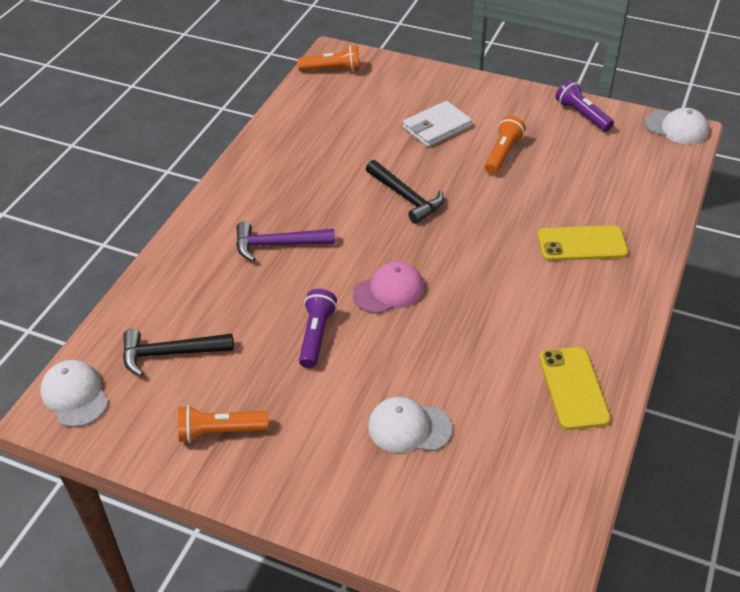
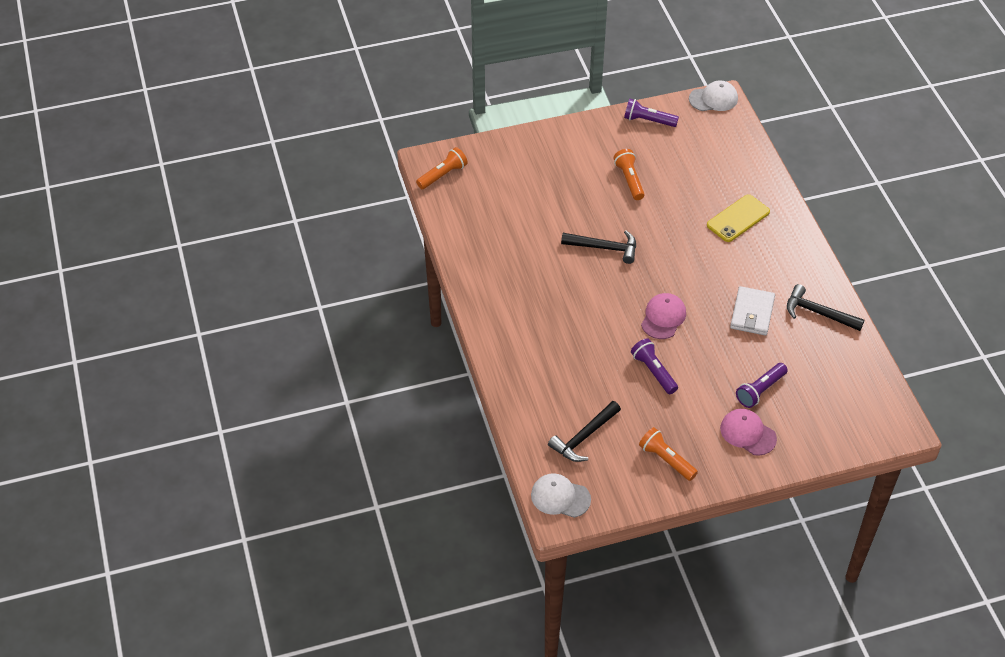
camera: 40 degrees left, 5 degrees up
orange flashlight [178,405,269,443] -> orange flashlight turned 90 degrees clockwise [639,427,698,481]
purple hammer [236,221,335,262] -> none
white cap [368,397,453,453] -> purple flashlight [736,363,788,408]
white wallet [403,101,472,147] -> white wallet moved to [730,286,775,335]
yellow phone [539,347,611,430] -> black hammer [787,284,864,331]
none -> pink cap [720,409,777,456]

